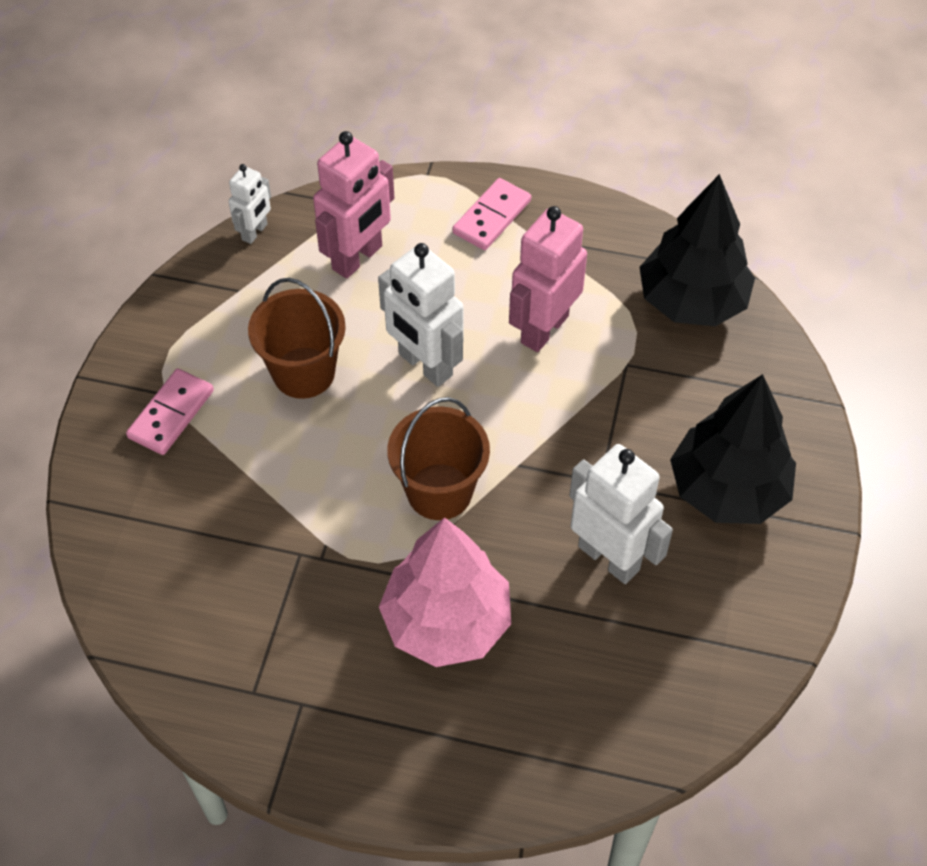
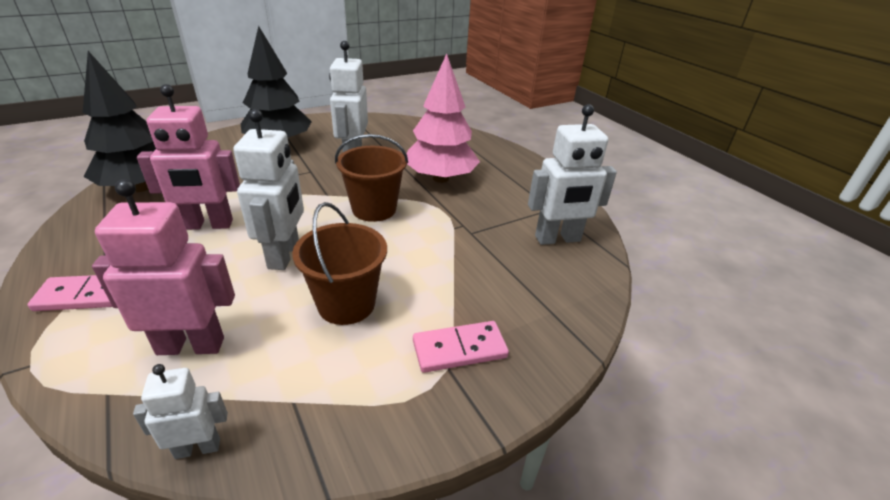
camera: 135 degrees left, 20 degrees down
none -> white robot [528,104,617,245]

